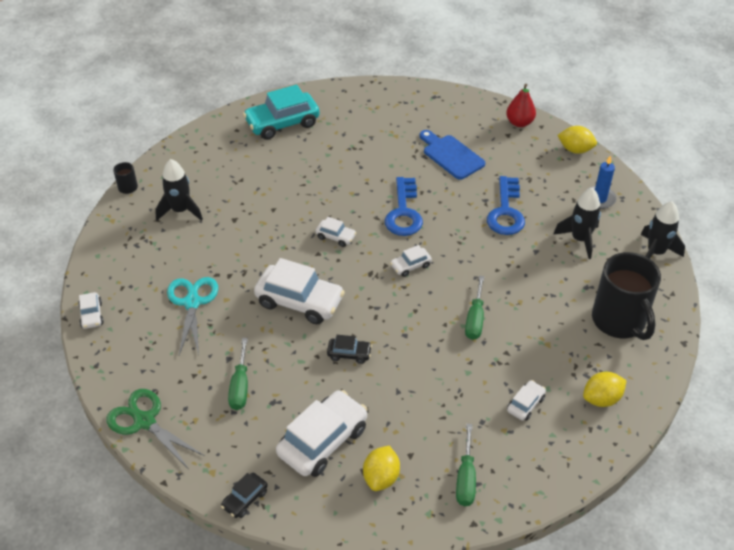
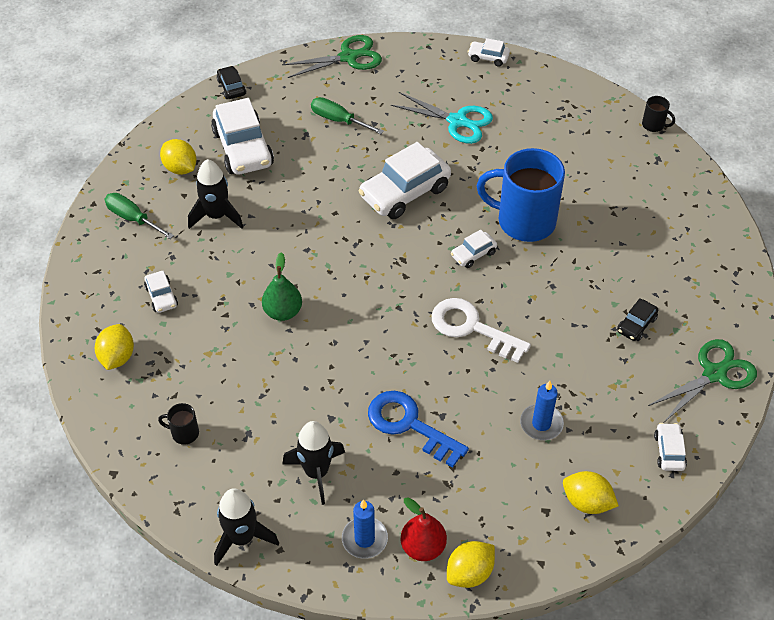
camera: 120 degrees right, 5 degrees up
black rocket [155,159,203,221] -> black rocket moved to [188,159,243,229]
turquoise car [243,85,320,140] -> none
black car [327,335,372,364] -> black car moved to [617,298,658,341]
blue key [385,177,423,236] -> white key [432,298,531,363]
white car [390,245,432,277] -> white car moved to [654,423,687,471]
blue cutting board [420,130,485,180] -> blue candle [520,381,564,440]
green screwdriver [465,275,484,340] -> green pear [262,252,302,321]
red pear [506,84,536,127] -> red pear moved to [401,497,447,561]
black mug [592,252,661,340] -> black mug [158,403,199,445], size x0.41
none -> blue mug [476,148,565,242]
none -> yellow lemon [563,471,619,514]
none -> green scissors [648,339,757,422]

